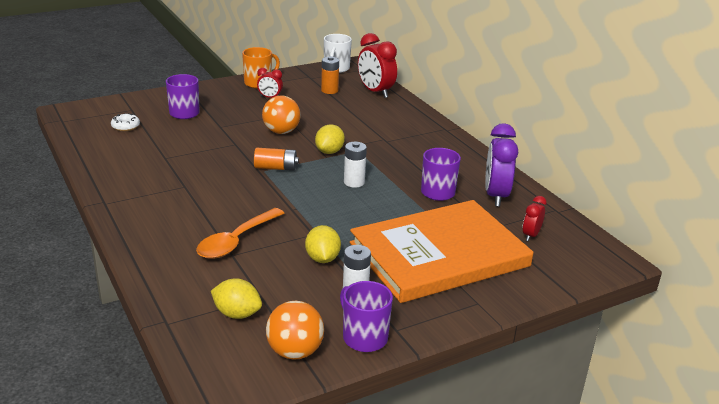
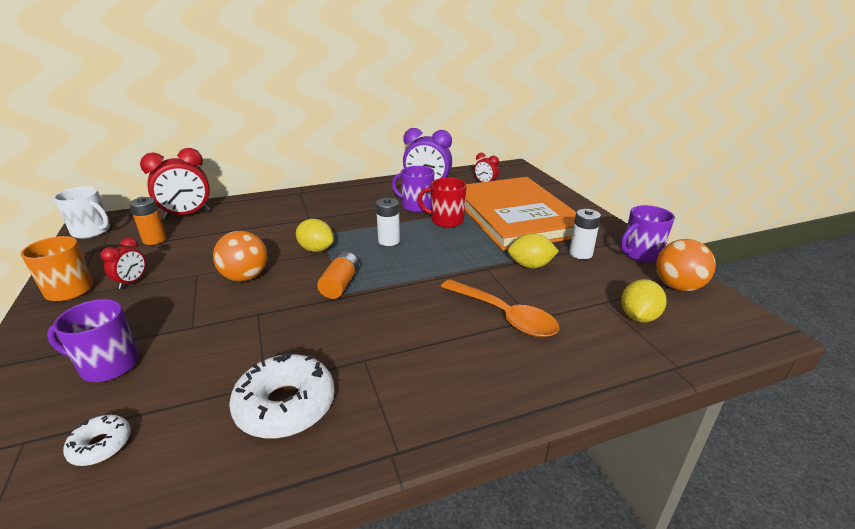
camera: 80 degrees left, 0 degrees up
none -> white donut [229,352,335,438]
none -> red mug [418,178,467,228]

